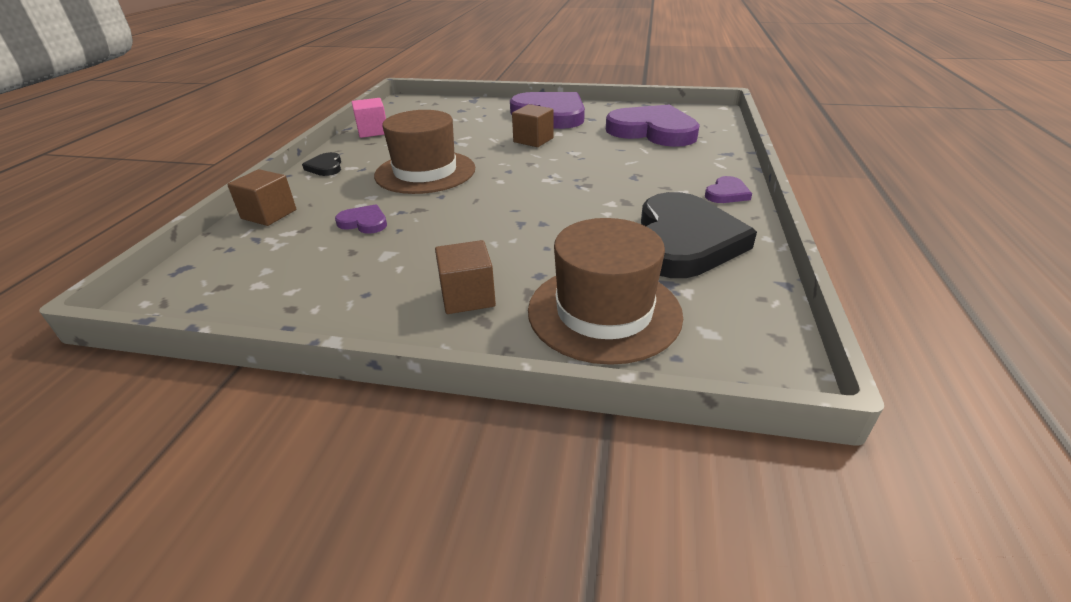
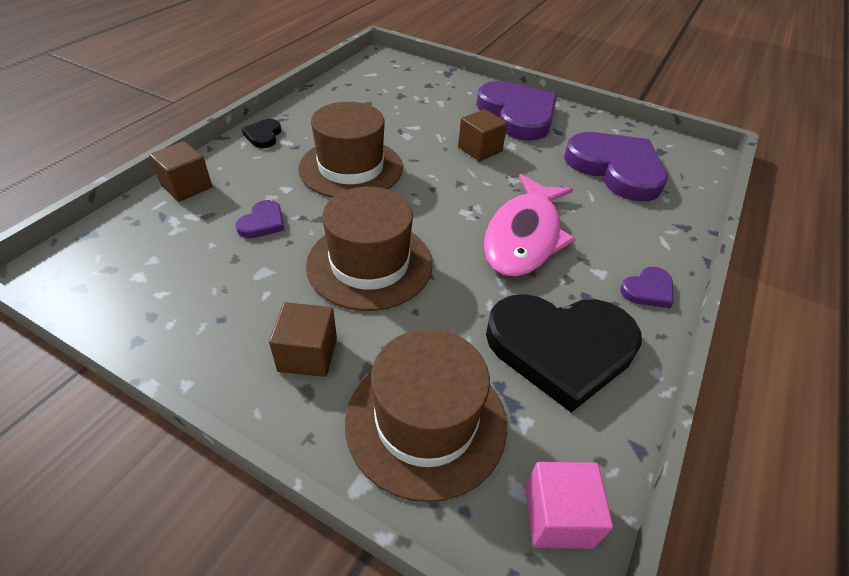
camera: 15 degrees right, 10 degrees up
purple heart [335,204,387,234] -> purple heart turned 75 degrees clockwise [236,200,285,238]
pink cube [352,98,386,138] -> pink cube moved to [525,462,613,549]
black heart [641,192,757,278] -> black heart turned 60 degrees clockwise [486,294,642,413]
none -> brown hat [306,187,432,311]
none -> pink fish [483,174,576,277]

